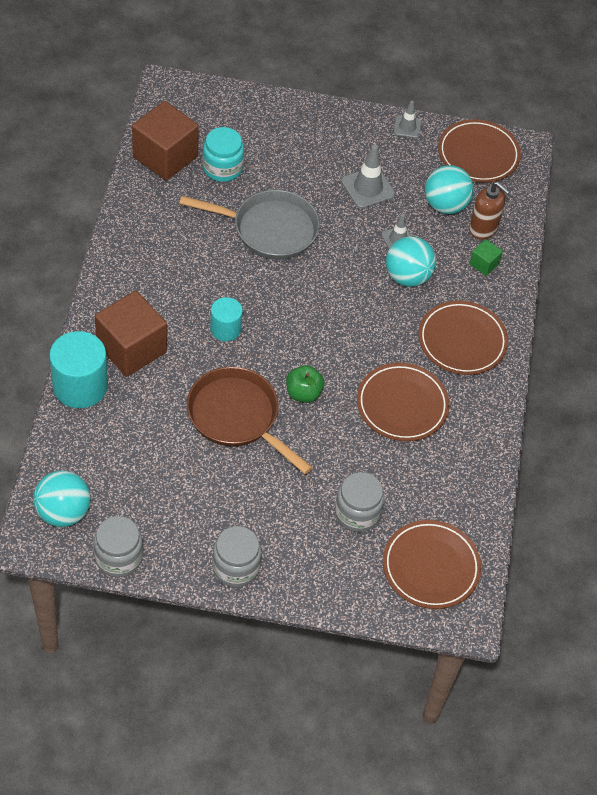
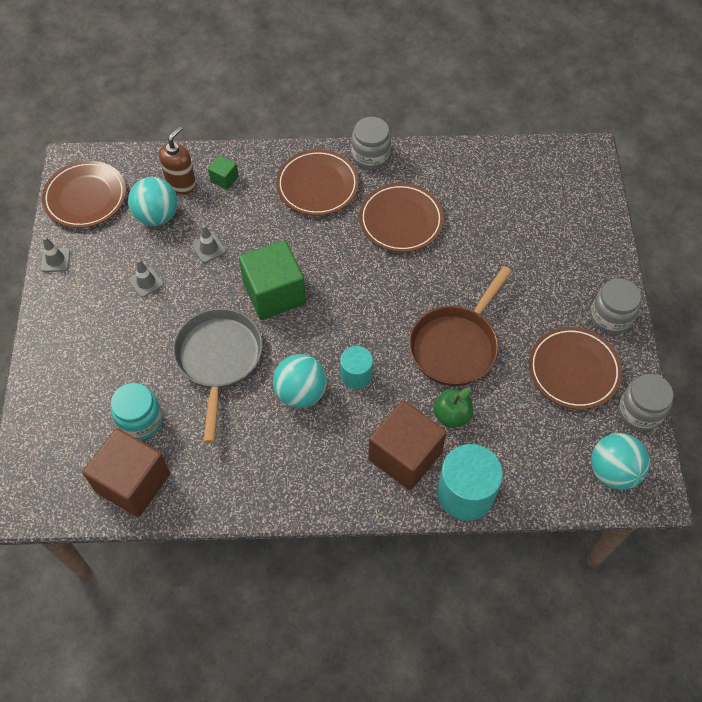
camera: 95 degrees left, 5 degrees up
green apple [286,365,325,403] -> green apple moved to [433,387,473,428]
grey jar [335,472,384,532] -> grey jar moved to [351,117,391,170]
grey traffic cone [341,145,395,209] -> grey traffic cone [129,259,164,298], size x0.62
brown plate [383,520,481,609] -> brown plate moved to [529,327,622,410]
turquoise ball [386,236,436,287] -> turquoise ball moved to [273,354,327,408]
none -> green cube [239,240,306,320]

